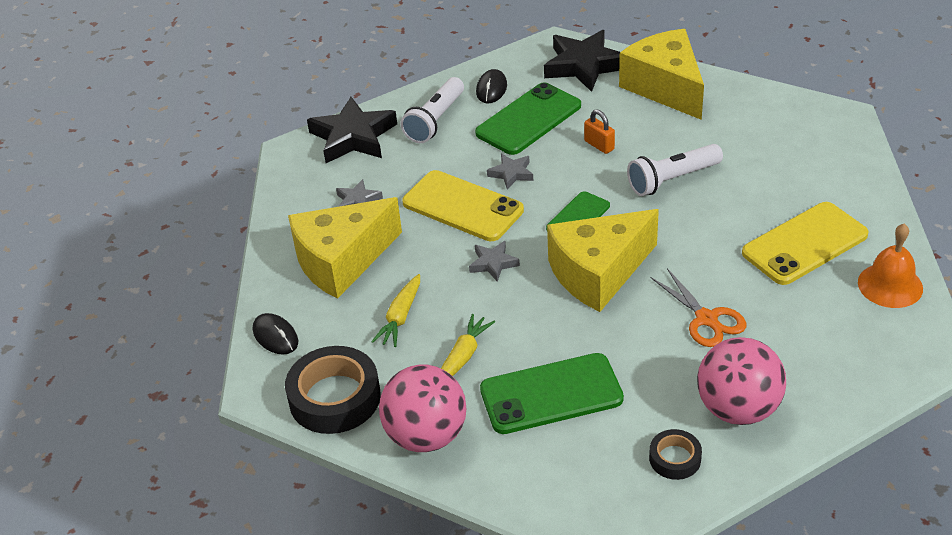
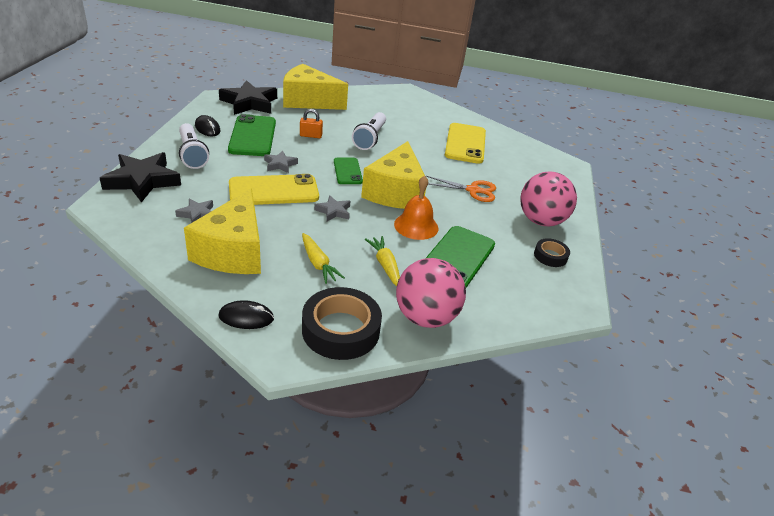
camera: 55 degrees left, 5 degrees down
orange bell [858,224,923,308] -> orange bell moved to [394,175,439,240]

